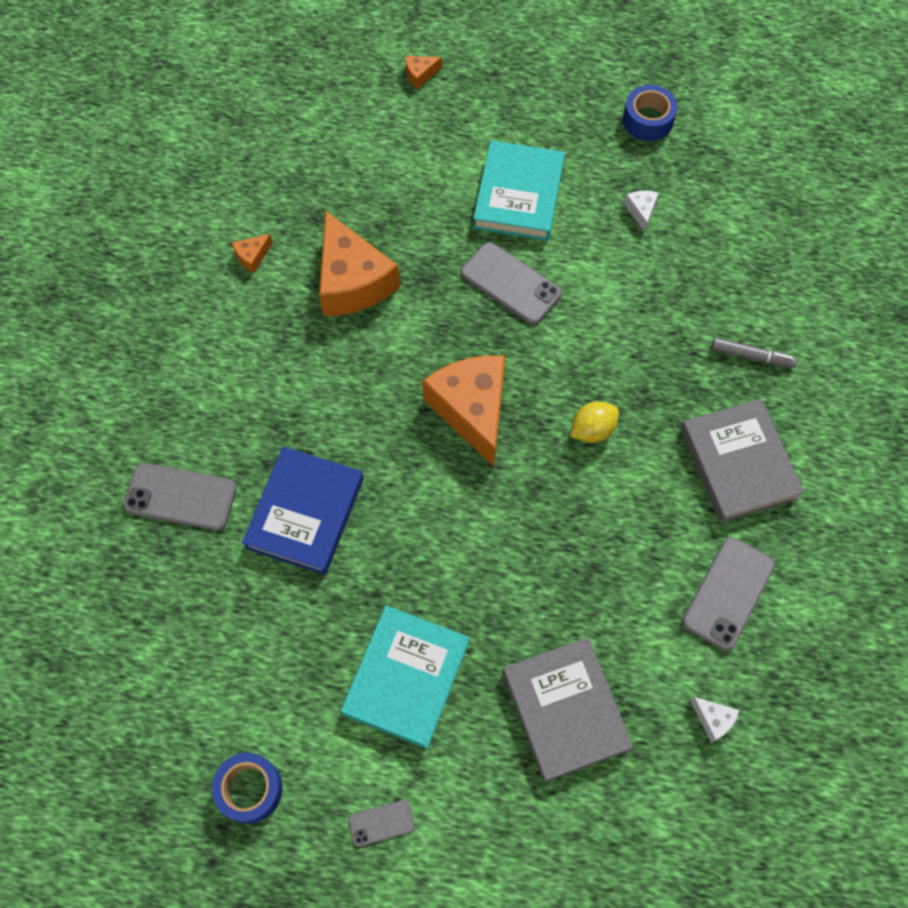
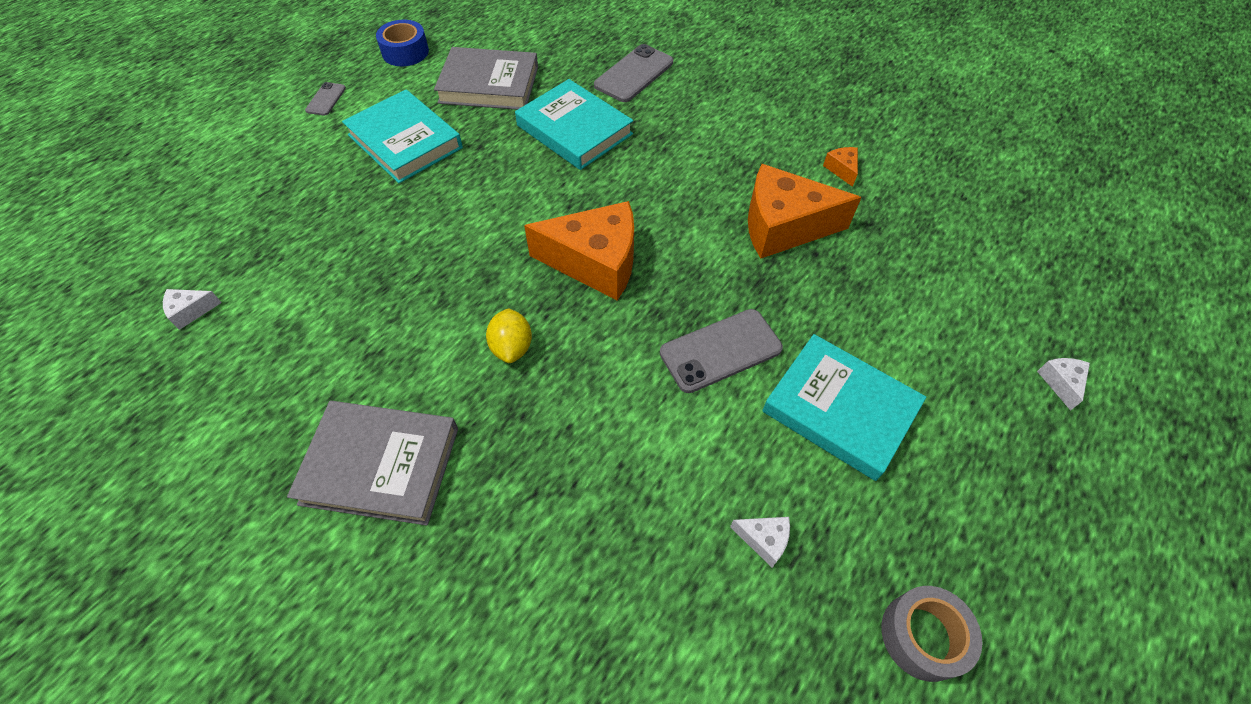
camera: 115 degrees right, 10 degrees down
blue book [242,446,364,575] -> turquoise book [515,79,633,170]
orange cheese [405,56,442,89] -> white cheese [1037,358,1090,411]
grey book [503,637,633,782] -> grey book moved to [434,47,538,110]
blue tape [623,85,678,141] -> grey tape [881,586,982,682]
grey phone [682,537,775,651] -> none
grey marker [711,338,797,368] -> none

